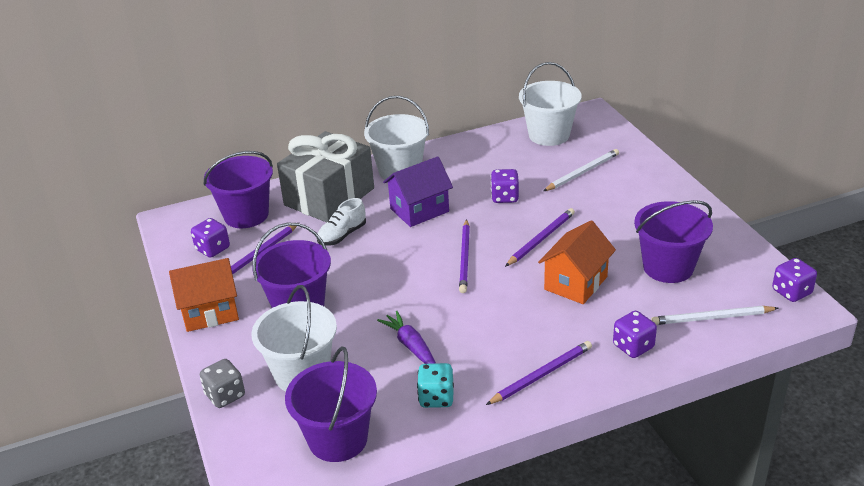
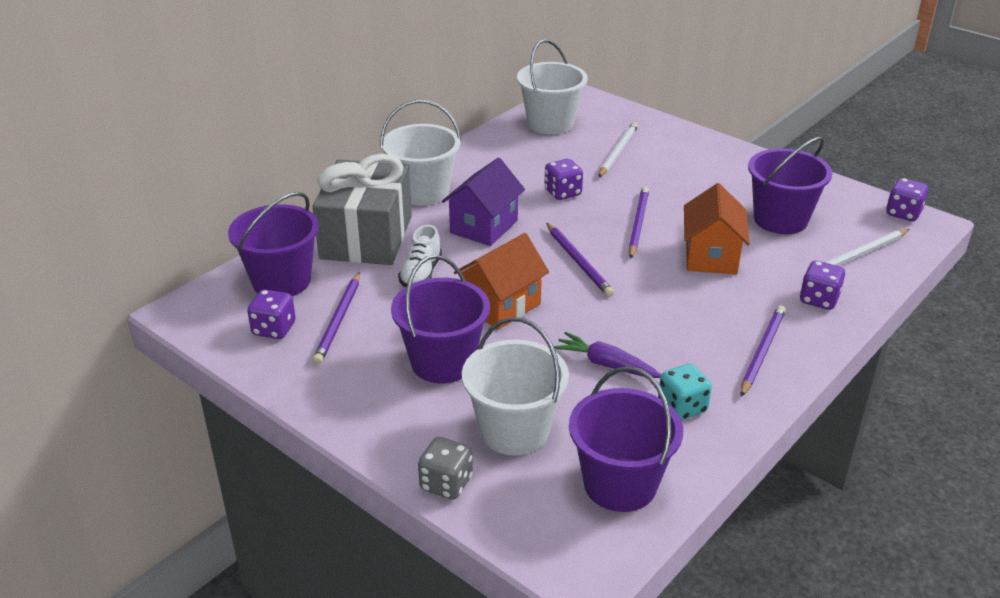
camera: 30 degrees left, 0 degrees up
orange house [169,258,239,332] -> orange house moved to [454,233,549,330]

